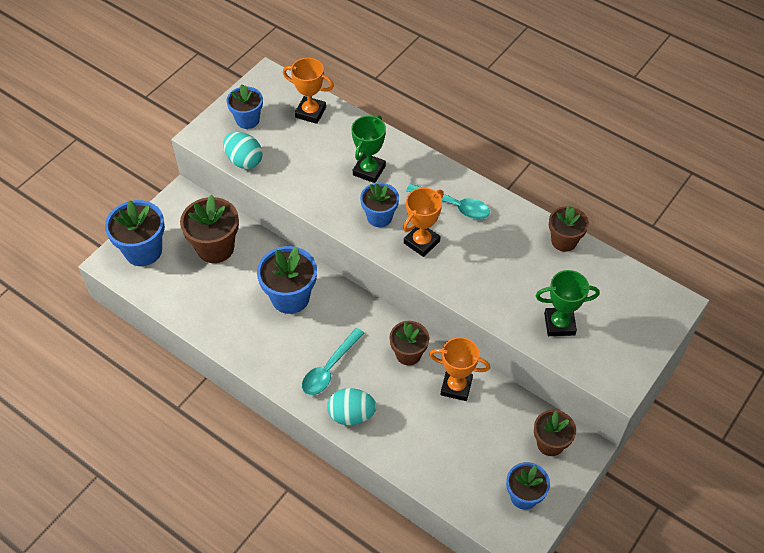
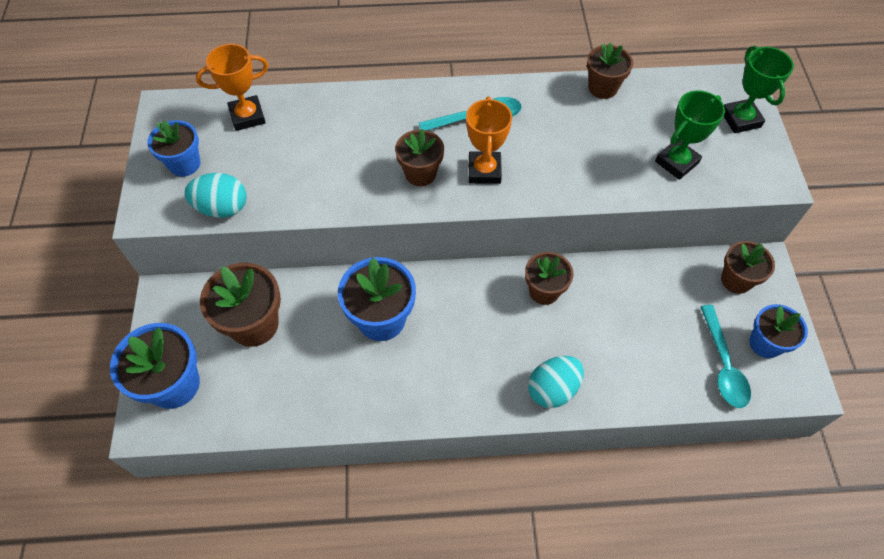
camera: 40 degrees left, 5 degrees up
turquoise spoon [302,328,365,395] -> turquoise spoon moved to [700,305,751,408]
green trophy [351,115,386,183] -> green trophy moved to [724,46,794,133]
blue flower pot [360,183,399,227] -> brown flower pot [395,129,444,186]
orange trophy [429,337,490,401] -> none

